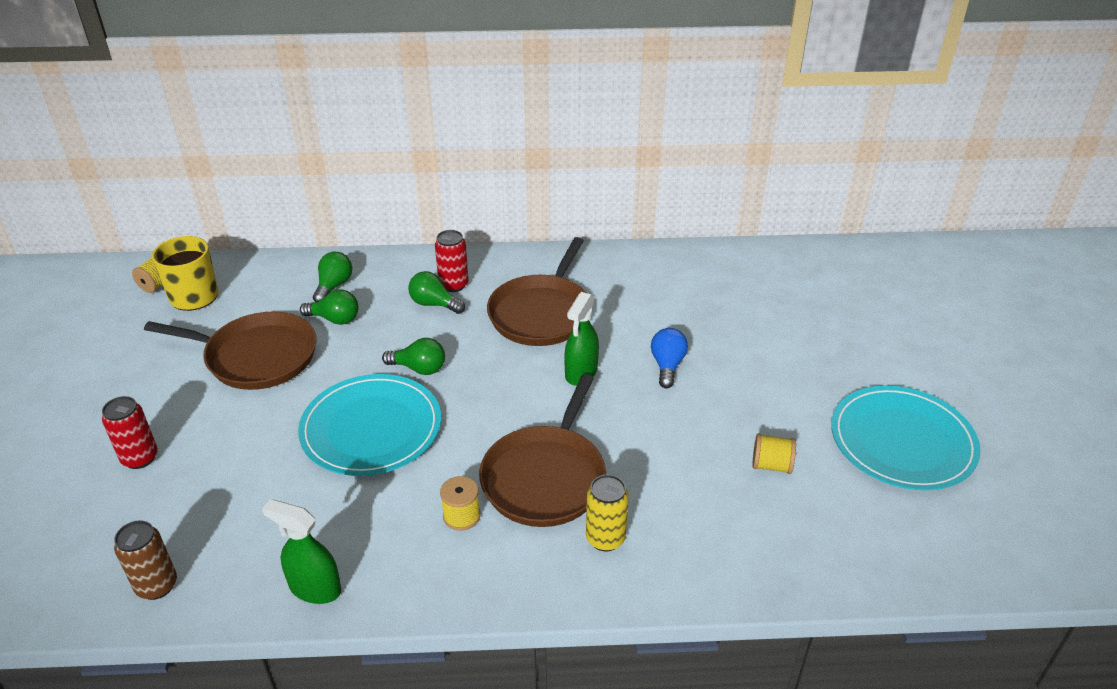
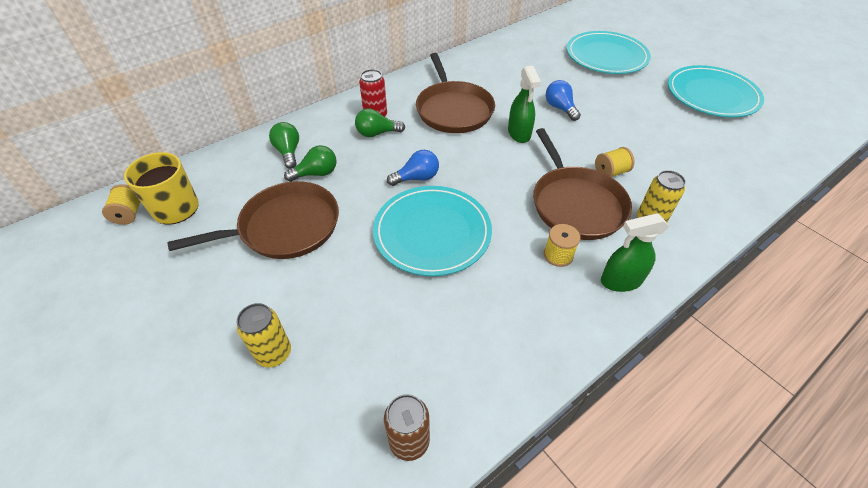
camera: 35 degrees left, 10 degrees up
red can [102,396,158,469] -> yellow can [237,303,291,367]
green spray bottle [262,499,341,604] -> green spray bottle moved to [601,213,669,292]
green light bulb [382,338,445,375] -> blue light bulb [387,150,439,186]
yellow spool [752,433,796,474] -> yellow spool moved to [595,147,635,177]
none -> turquoise plate [567,31,651,74]

